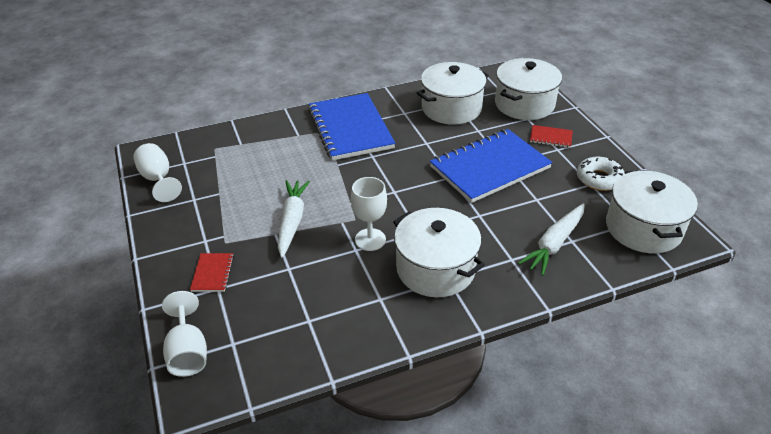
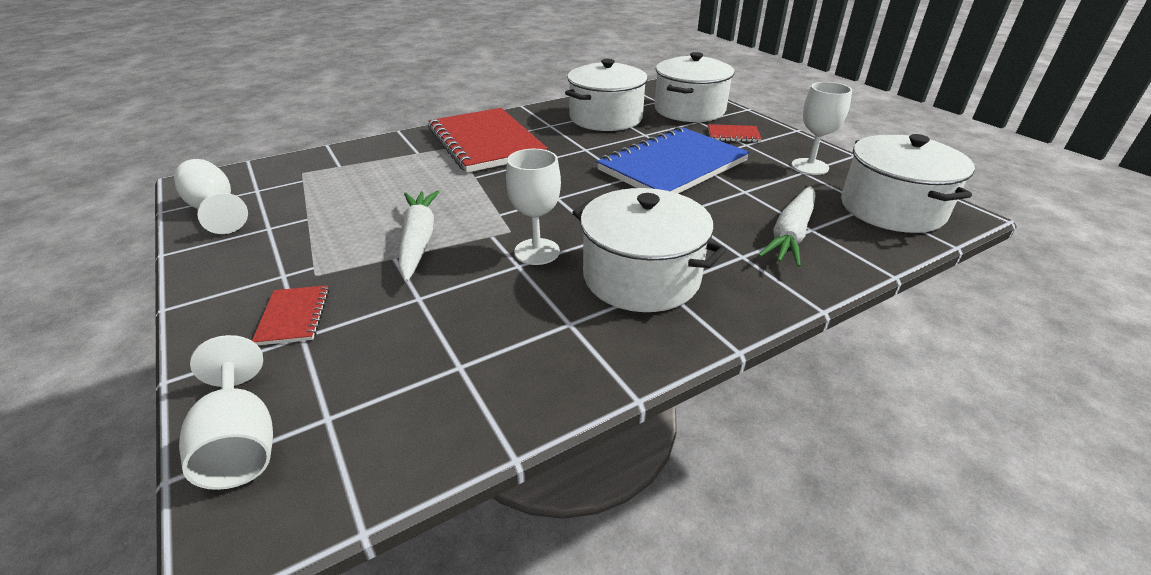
camera: 10 degrees left, 5 degrees down
blue notebook [308,93,395,161] -> red notebook [428,108,548,173]
white donut [577,157,625,191] -> white goblet [791,82,852,175]

